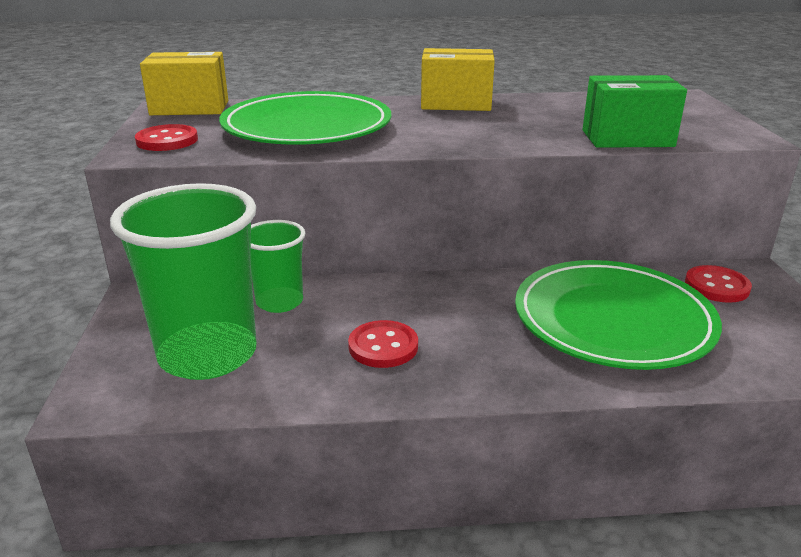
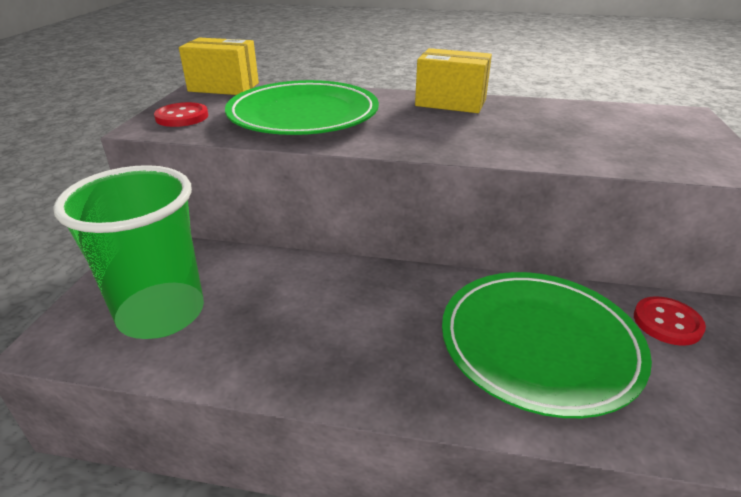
camera: 15 degrees right, 5 degrees up
green cup [250,220,305,313] -> none
red button [348,320,418,368] -> none
green box [582,75,687,148] -> none

